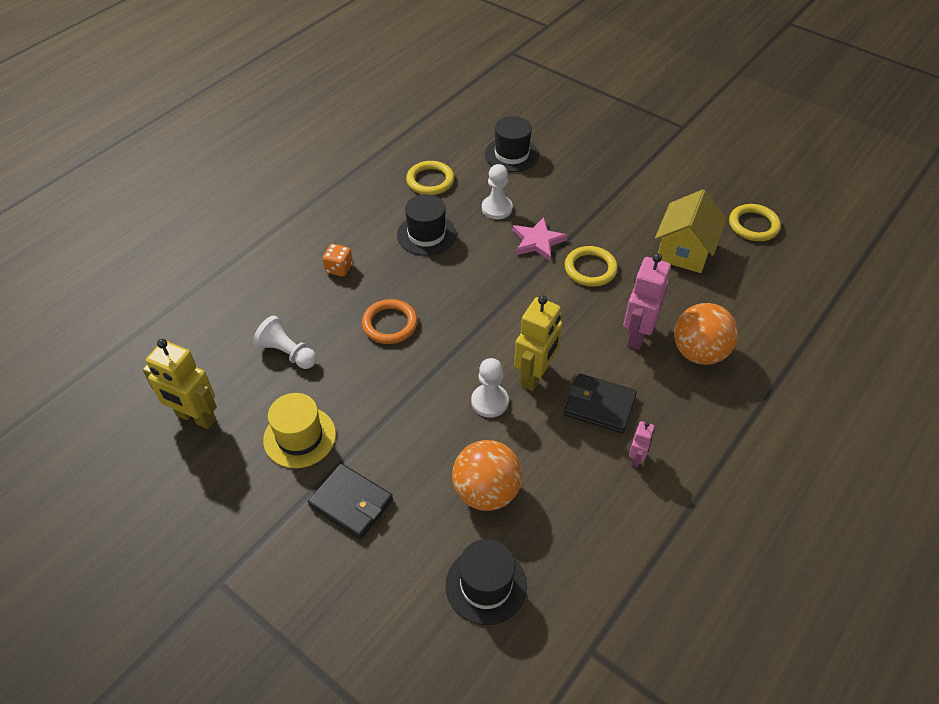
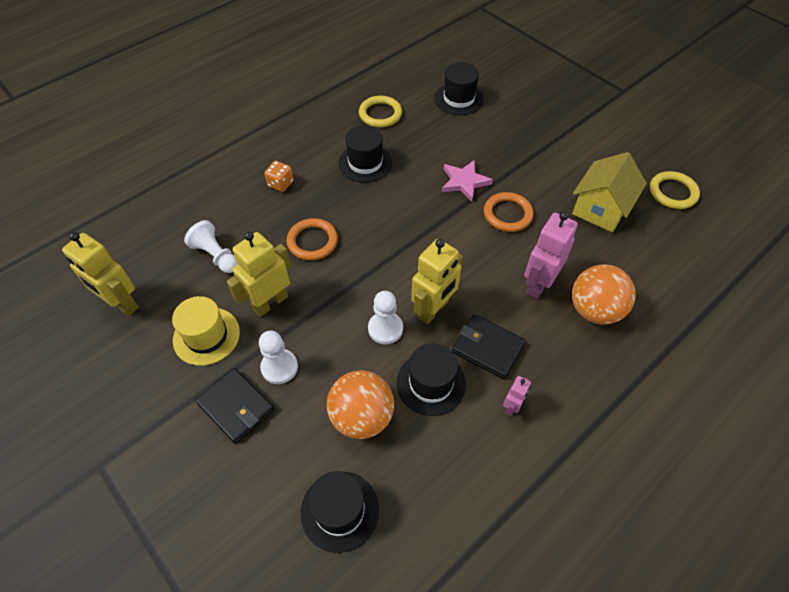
camera: 10 degrees right, 5 degrees up
white pawn [482,164,513,219] -> white pawn moved to [259,331,298,384]
yellow ring [565,246,618,287] -> orange ring [484,192,534,232]
none -> yellow robot [227,231,291,317]
none -> black hat [396,343,466,416]

